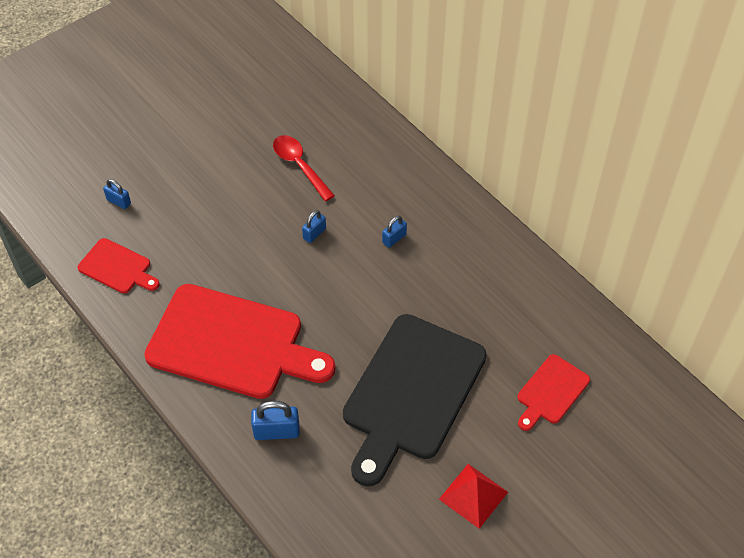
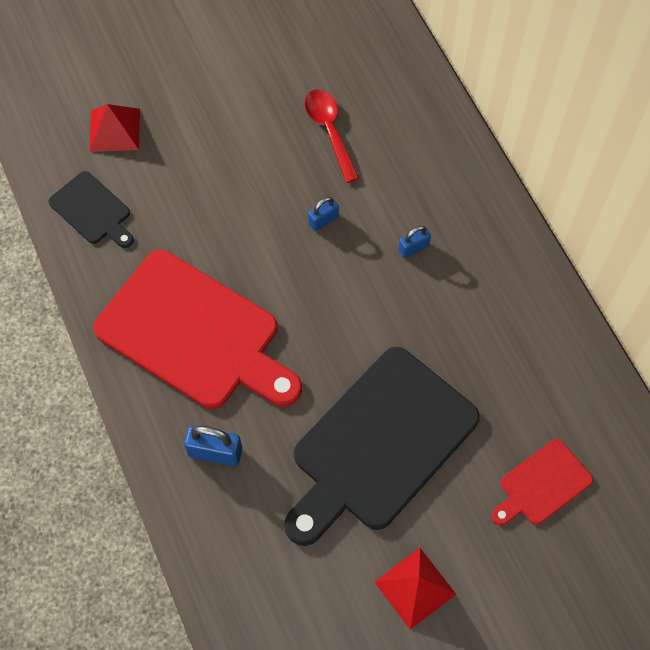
camera: 15 degrees right, 10 degrees up
red cutting board [77,238,160,293] -> black cutting board [49,171,134,248]
blue padlock [103,179,131,209] -> red pyramid [89,104,140,152]

